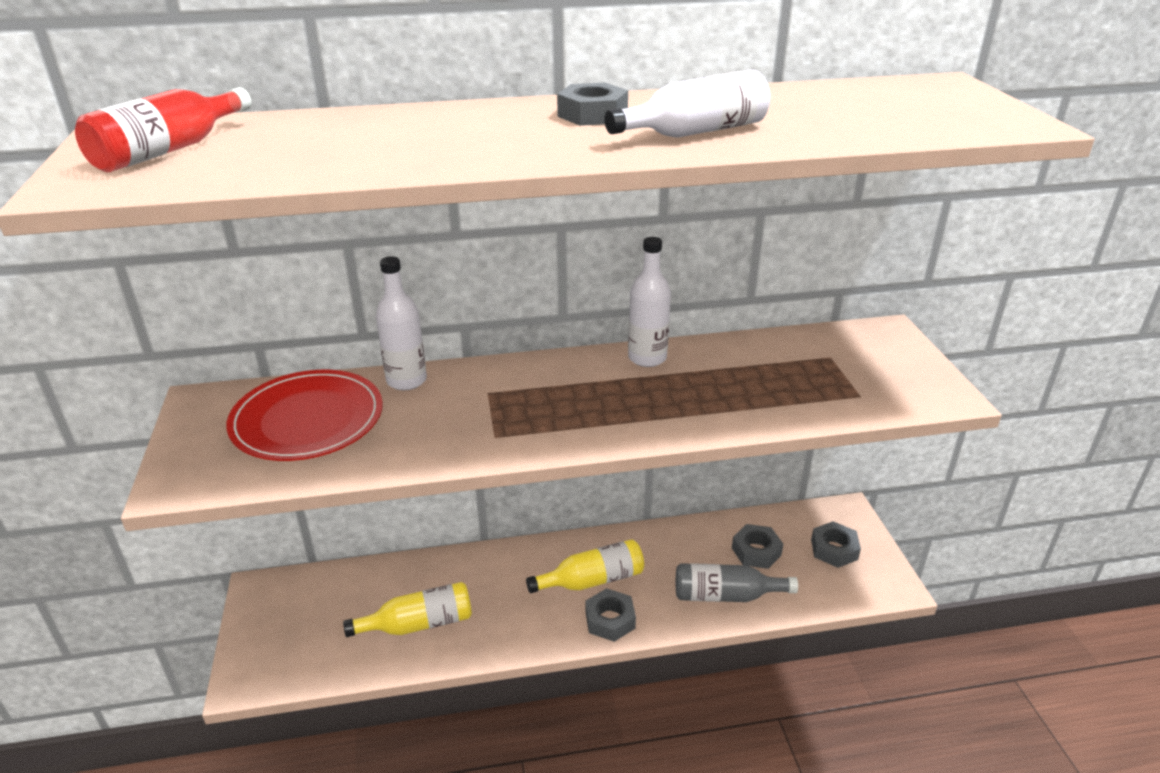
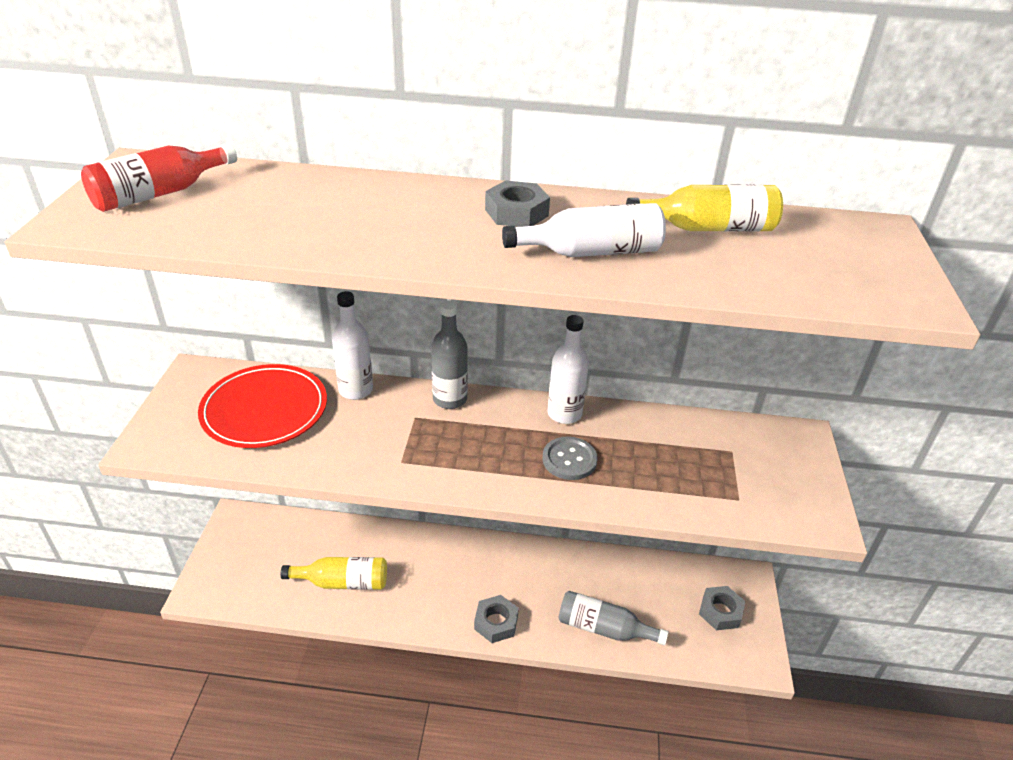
camera: 15 degrees right, 5 degrees up
yellow bottle [526,539,644,593] -> yellow bottle moved to [626,185,783,232]
grey nut [732,524,783,569] -> none
none -> grey bottle [431,301,468,409]
none -> grey button [542,437,598,480]

